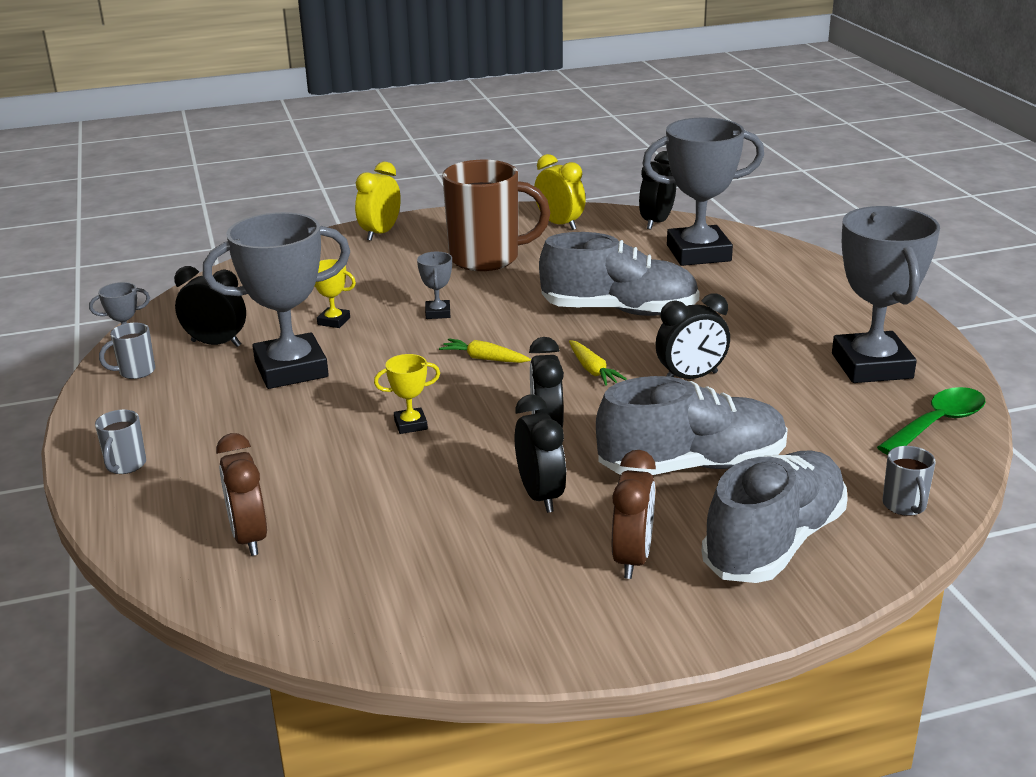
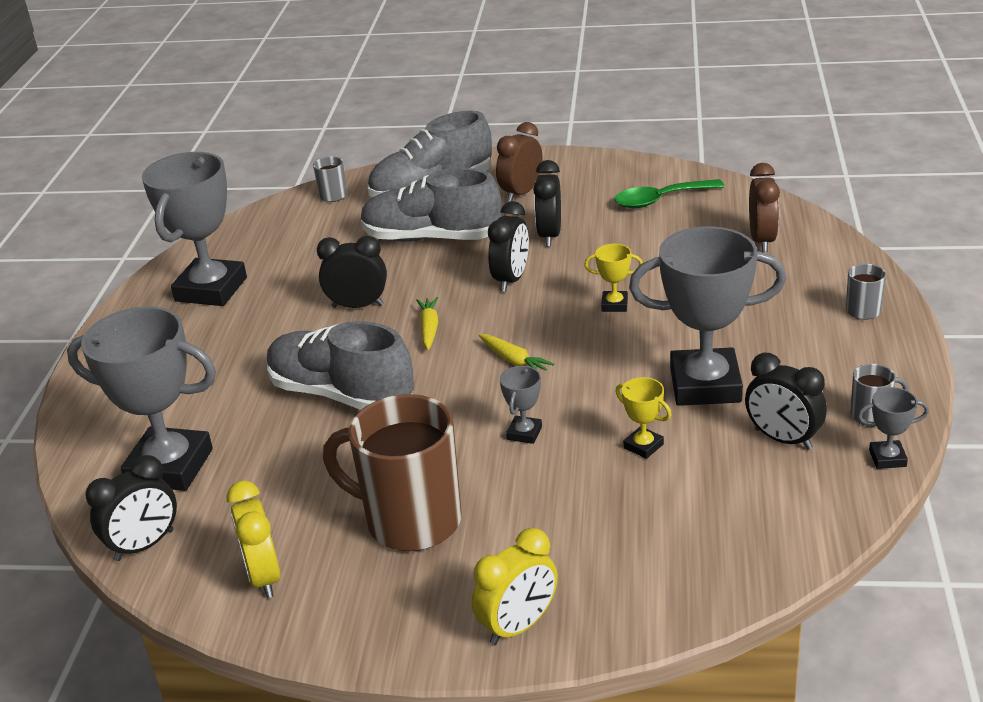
camera: 155 degrees left, 5 degrees up
green spoon [877,387,986,455] -> green spoon moved to [614,179,725,208]

